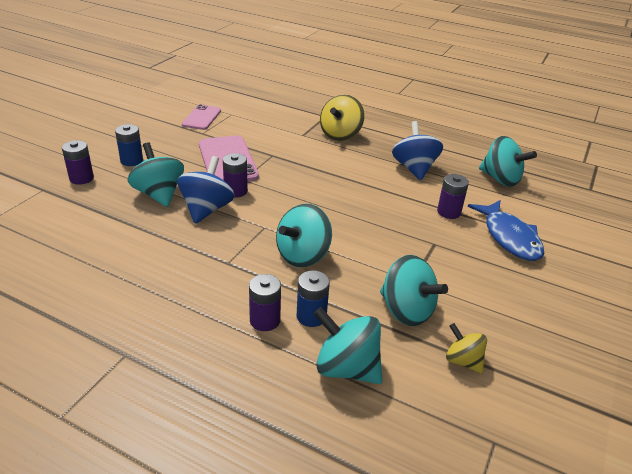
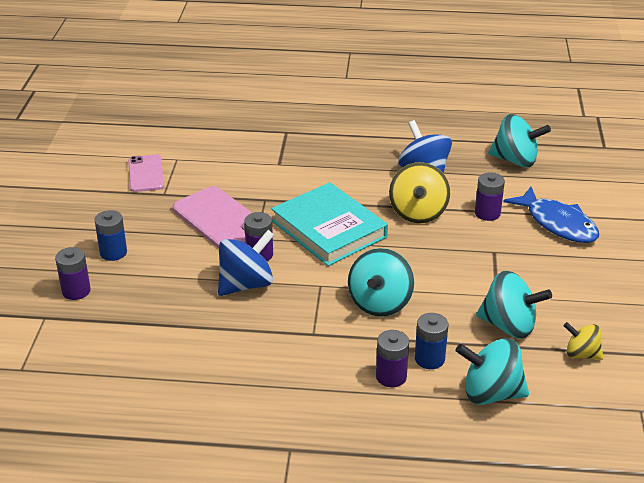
camera: 20 degrees left, 0 degrees up
turquoise spinning top [128,142,184,207] -> none
blue spinning top [177,156,234,224] -> blue spinning top turned 60 degrees clockwise [218,230,274,296]
yellow spinning top [320,94,365,141] -> yellow spinning top moved to [389,162,450,223]
none -> turquoise book [271,182,388,266]

